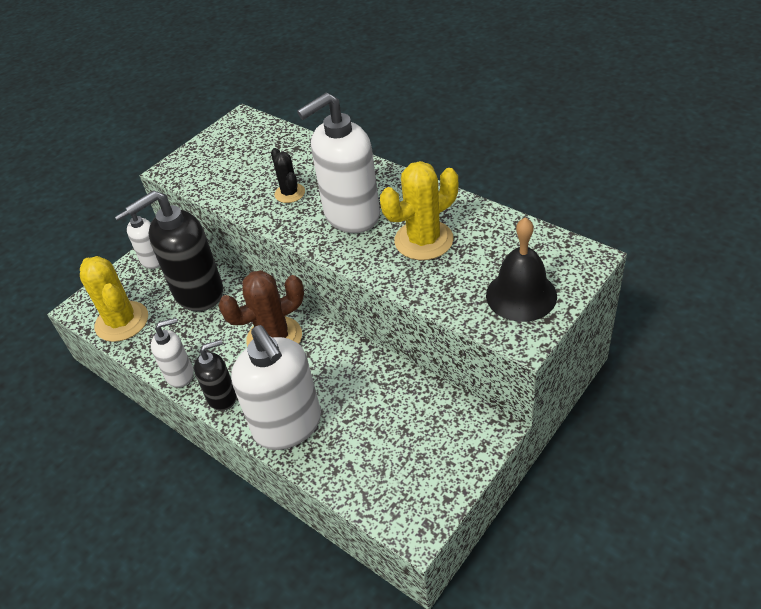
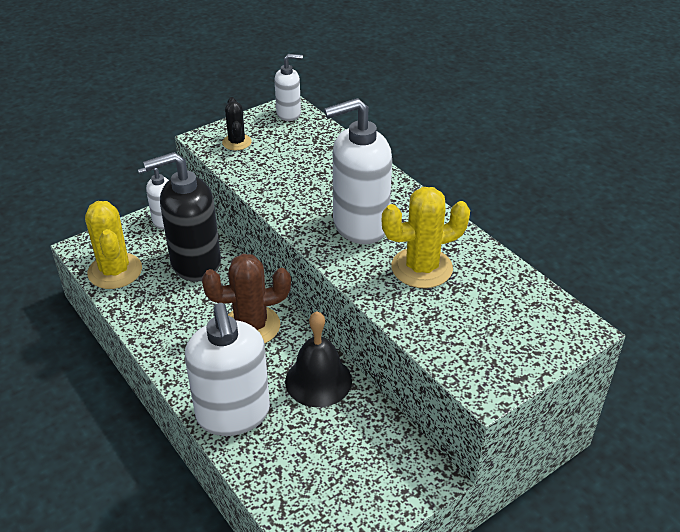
camera: 10 degrees right, 5 degrees down
white soap dispenser [151,318,194,388] -> white soap dispenser moved to [275,54,303,121]
black soap dispenser [194,339,237,411] -> none
black cactus [271,148,305,203] -> black cactus moved to [222,97,252,150]
black bell [486,217,557,322] -> black bell moved to [285,311,352,407]

